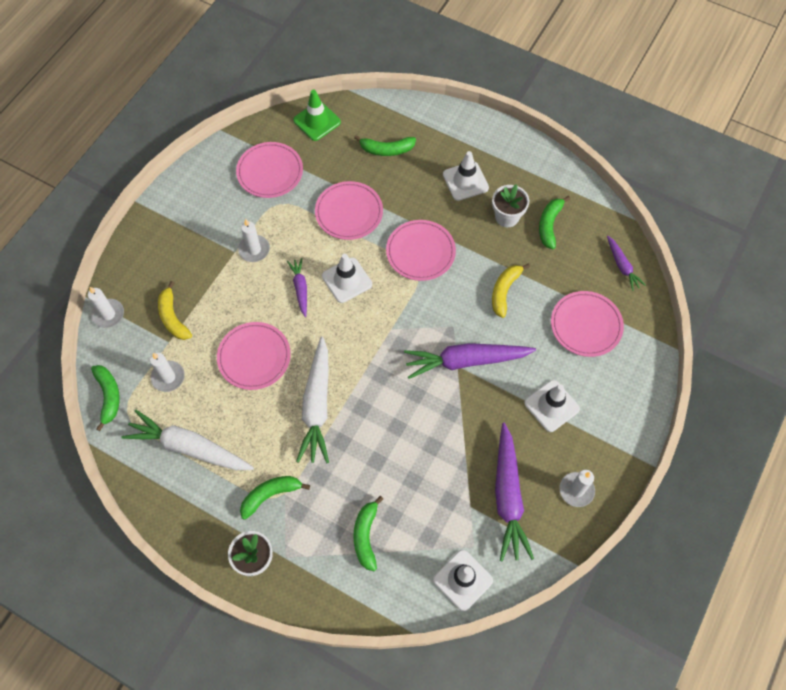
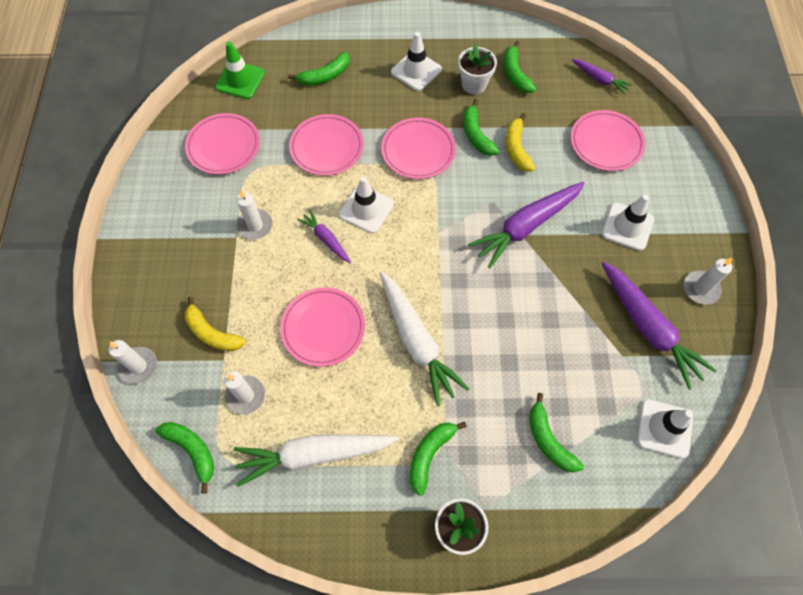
camera: 30 degrees left, 0 degrees up
none -> green banana [463,99,499,156]

